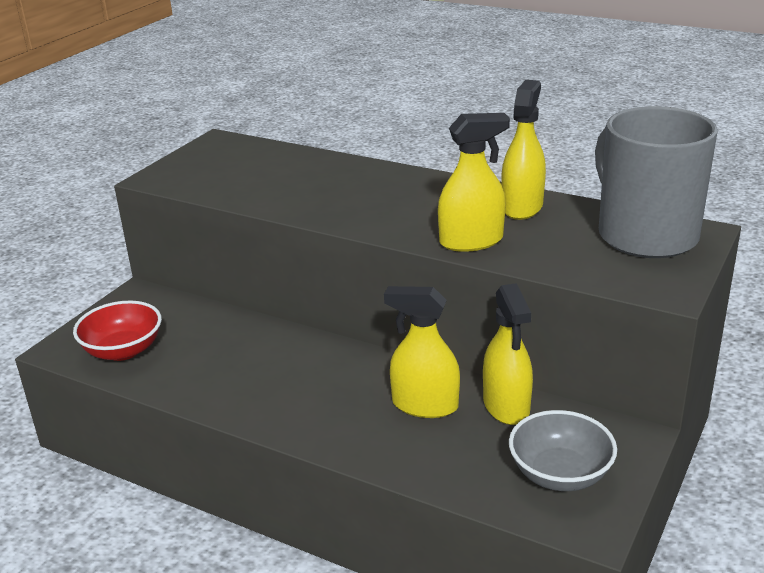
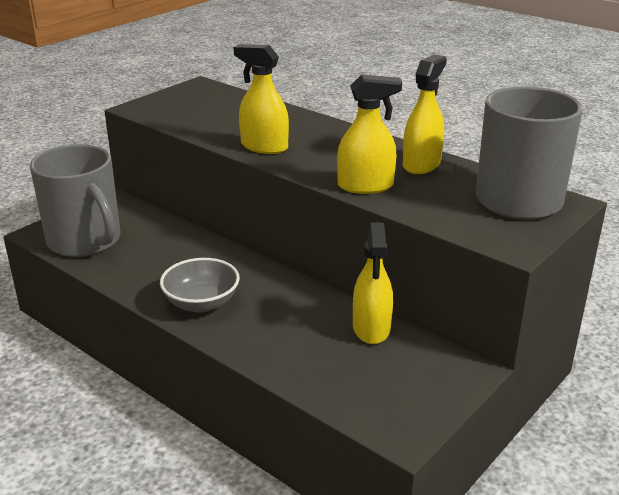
camera: 10 degrees right, 0 degrees up
red bowl [73,301,162,361] -> grey mug [30,144,121,257]
yellow spray bottle [384,286,460,418] -> yellow spray bottle moved to [234,44,289,154]
grey bowl [509,410,617,491] -> grey bowl moved to [160,258,240,313]

